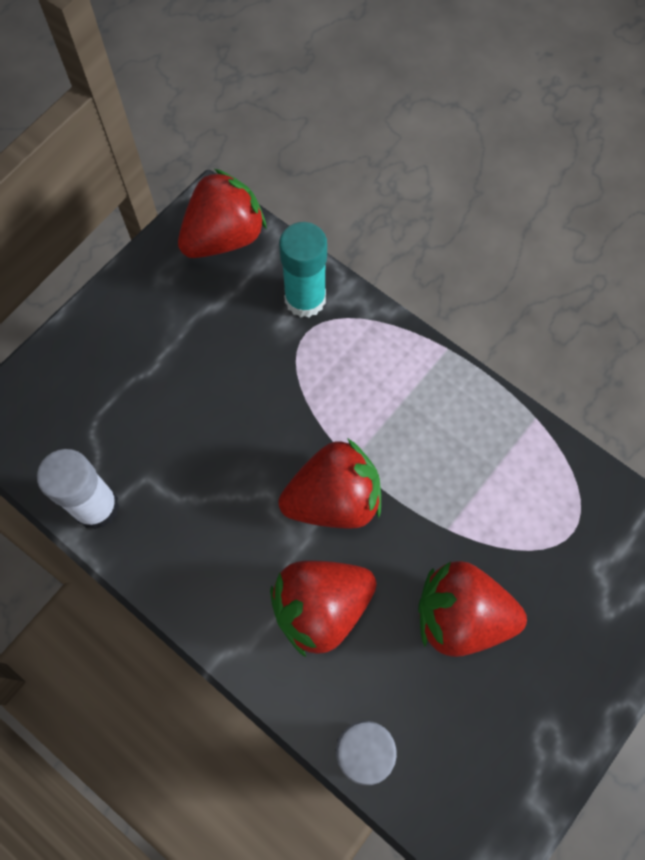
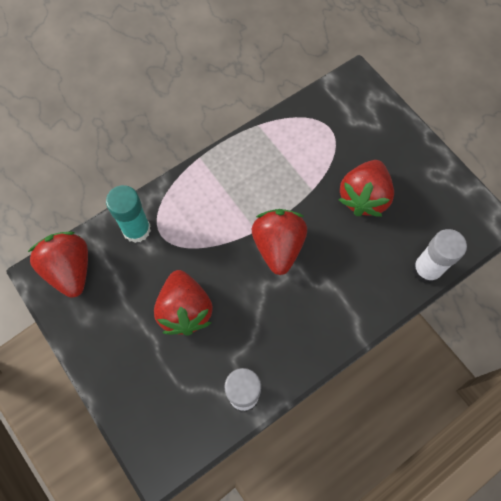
camera: 75 degrees left, 0 degrees up
red strawberry [270,560,377,657] -> red strawberry moved to [154,270,213,336]

